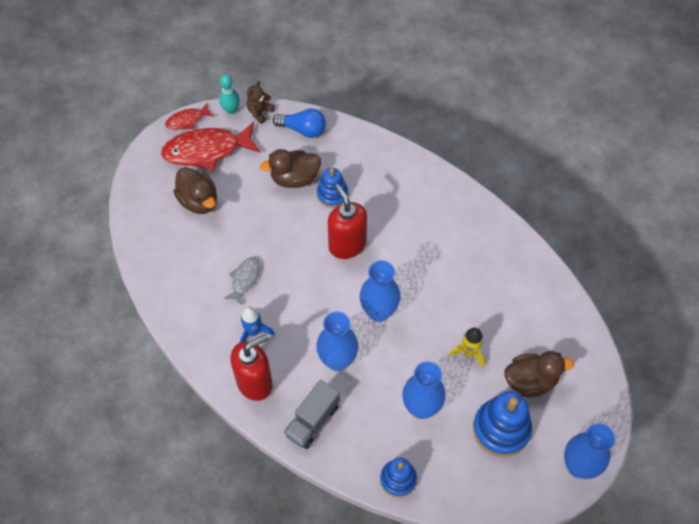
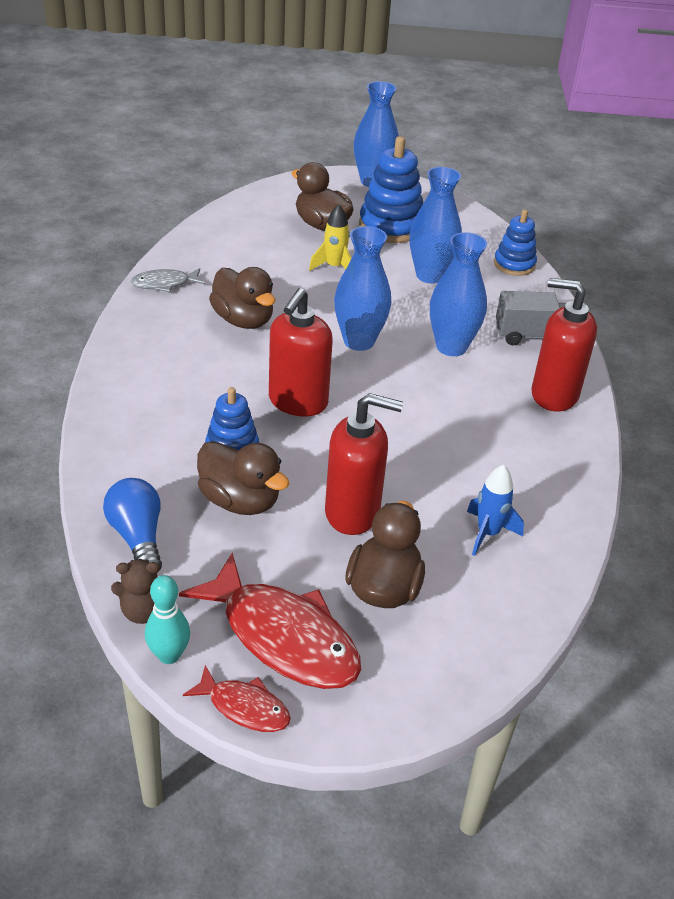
camera: 130 degrees left, 20 degrees down
grey fish [224,257,260,305] -> grey fish moved to [131,268,205,292]
blue rocket [239,307,274,343] -> blue rocket moved to [467,465,524,556]
none -> brown duck [209,267,275,329]
none -> red soap dispenser [325,393,403,535]

